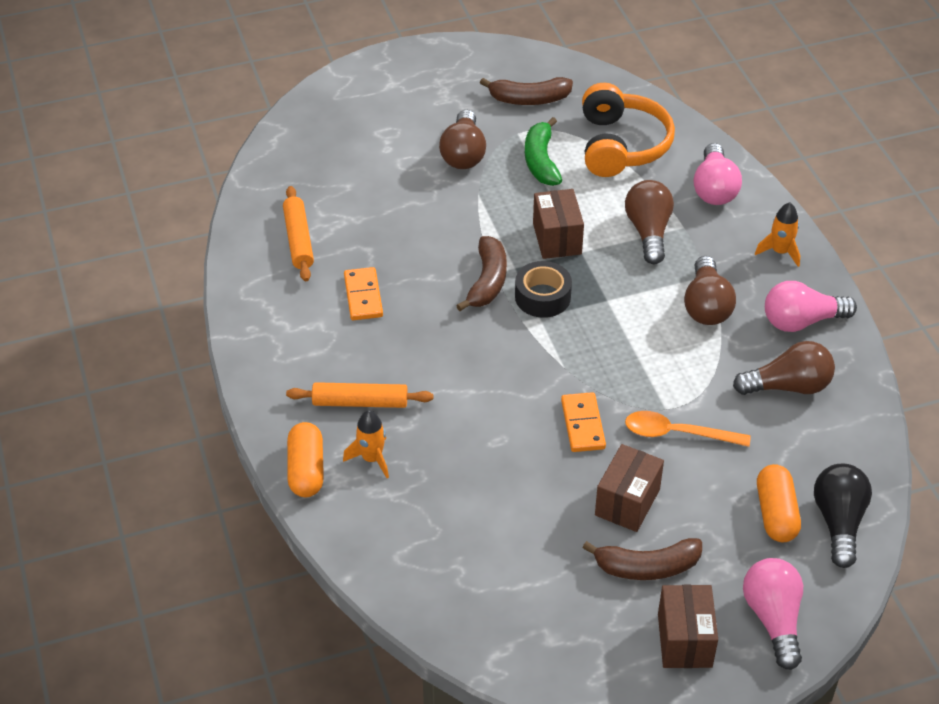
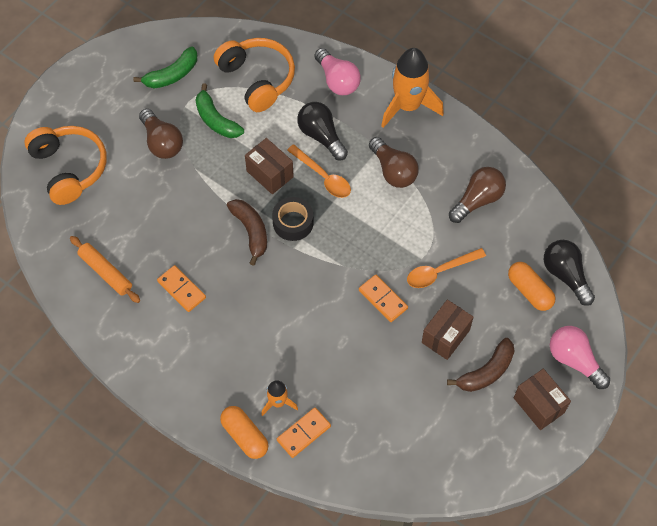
camera: 35 degrees left, 15 degrees up
orange rolling pin [286,382,433,408] -> none
brown banana [480,77,573,105] -> green banana [133,47,197,89]
brown box [595,444,664,532] -> brown box turned 45 degrees clockwise [422,300,473,360]
brown light bulb [625,180,674,264] -> black light bulb [297,102,348,160]
orange rocket [755,202,800,267] -> orange rocket [381,48,444,128], size x1.97
pink light bulb [765,281,857,332] -> none
none -> orange headphones [25,126,107,205]
none -> orange domino [277,407,331,458]
none -> orange spoon [287,144,351,198]

